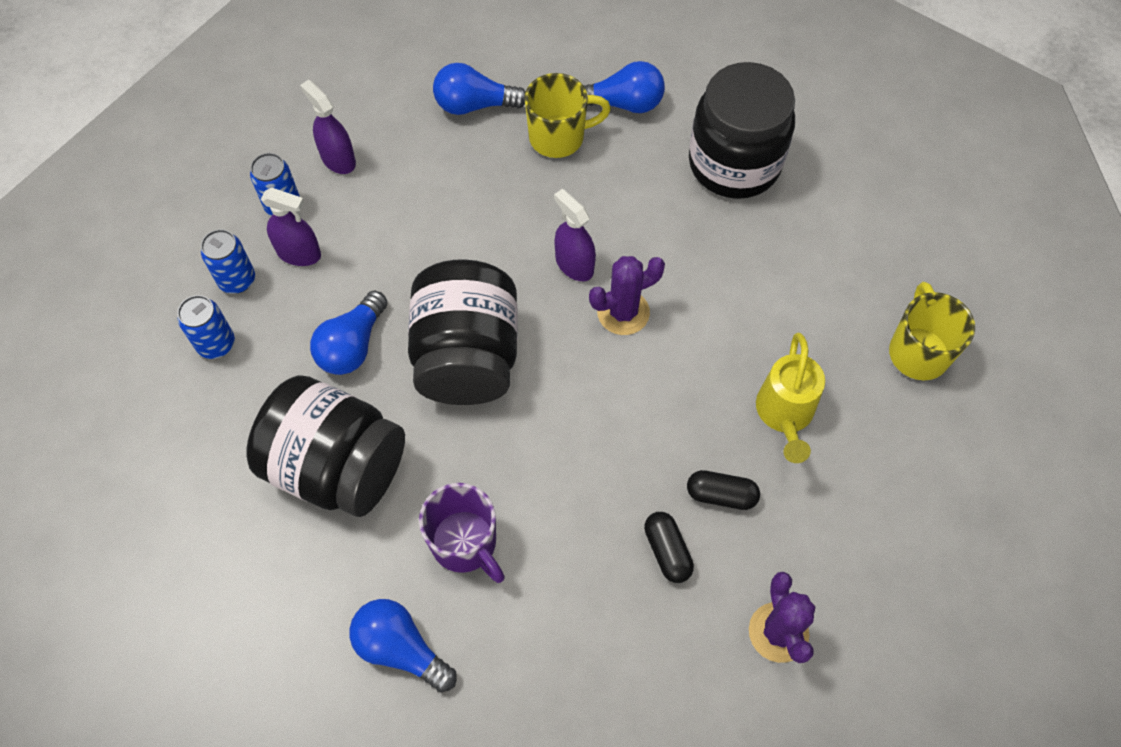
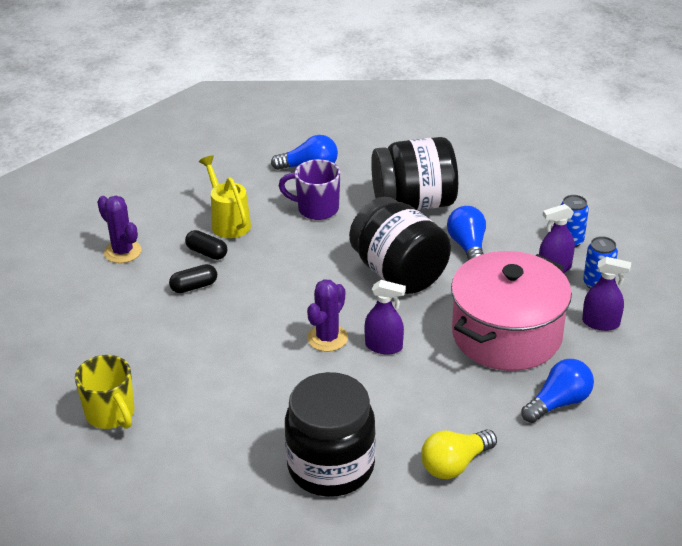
camera: 145 degrees right, 25 degrees down
blue can [177,295,235,359] -> none
yellow mug [524,73,611,158] -> none
blue light bulb [583,61,665,113] -> yellow light bulb [421,429,497,479]
yellow watering can [756,333,825,463] -> yellow watering can moved to [199,155,251,238]
none -> pink pot [451,251,572,371]

